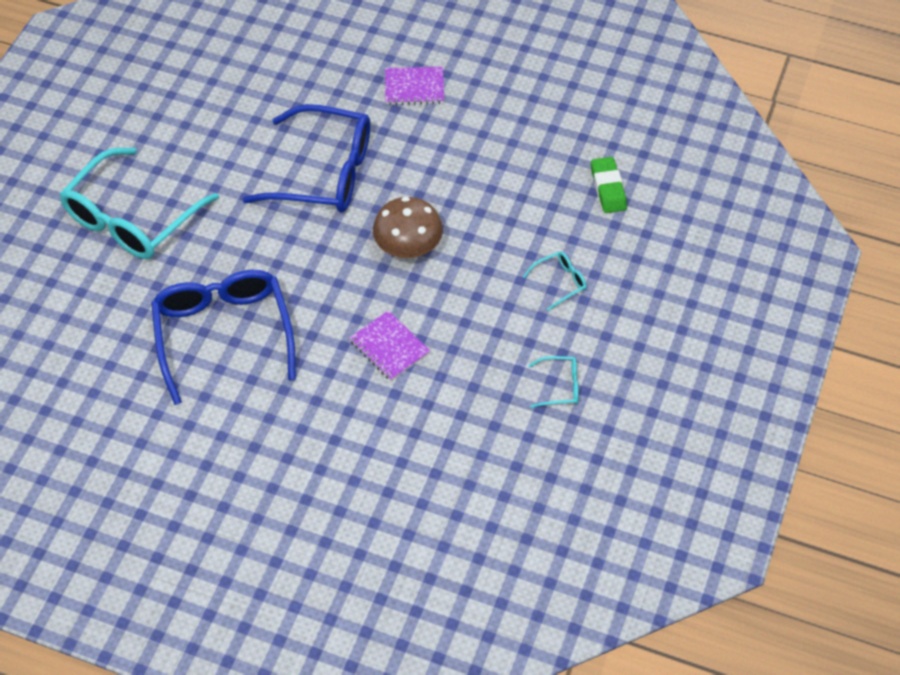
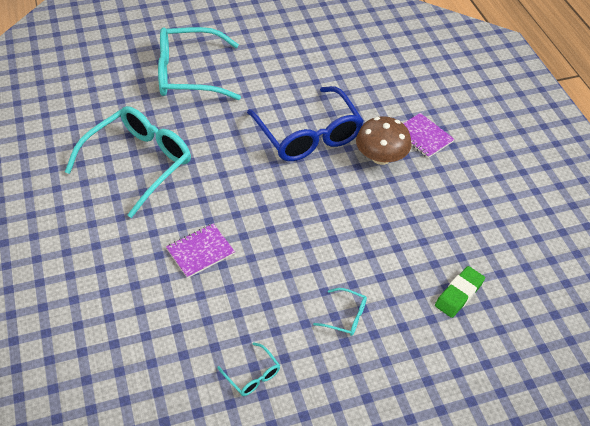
camera: 50 degrees right, 5 degrees down
blue glasses [151,270,296,405] -> turquoise glasses [65,106,191,218]
purple notebook [349,310,430,381] -> purple notebook turned 45 degrees clockwise [166,224,235,278]
brown mushroom [373,197,443,258] -> brown mushroom moved to [356,116,412,165]

